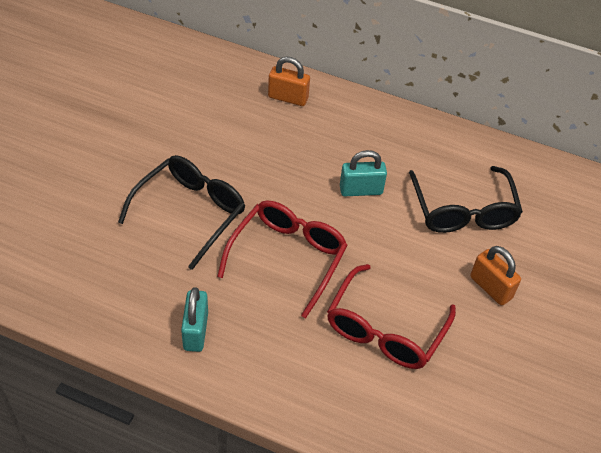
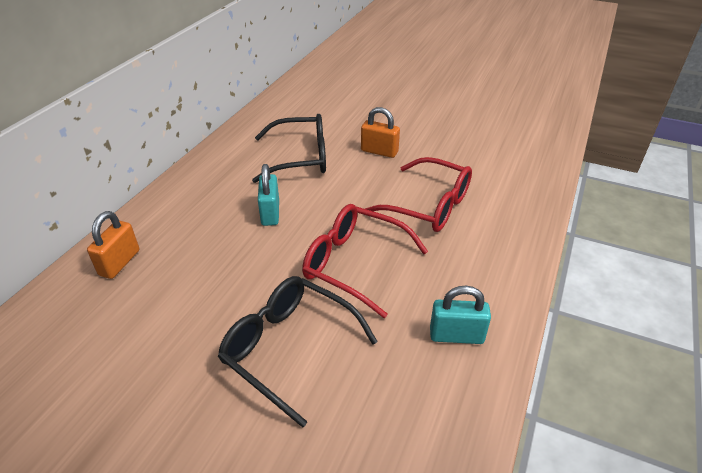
camera: 85 degrees left, 10 degrees down
orange padlock [470,246,521,306] -> orange padlock turned 60 degrees clockwise [361,107,400,158]

